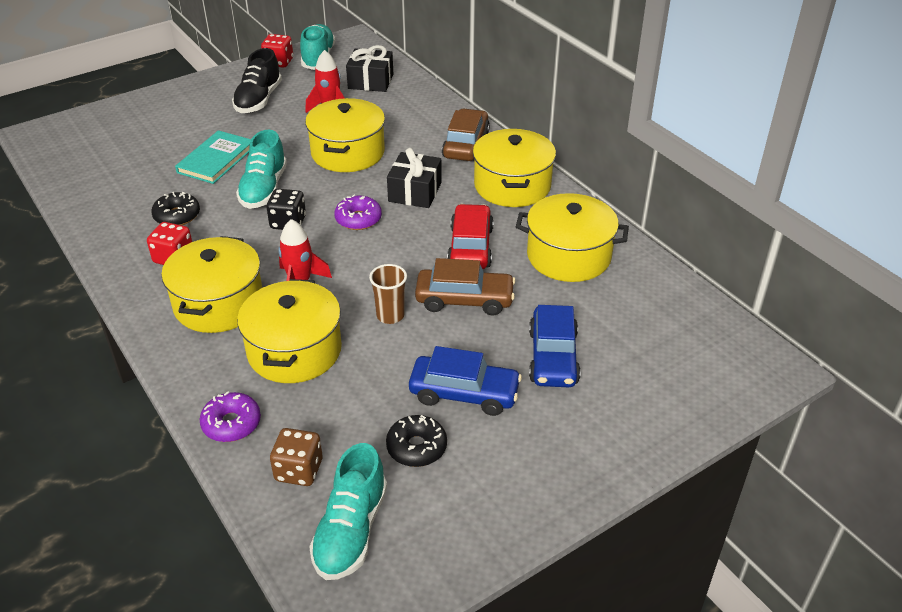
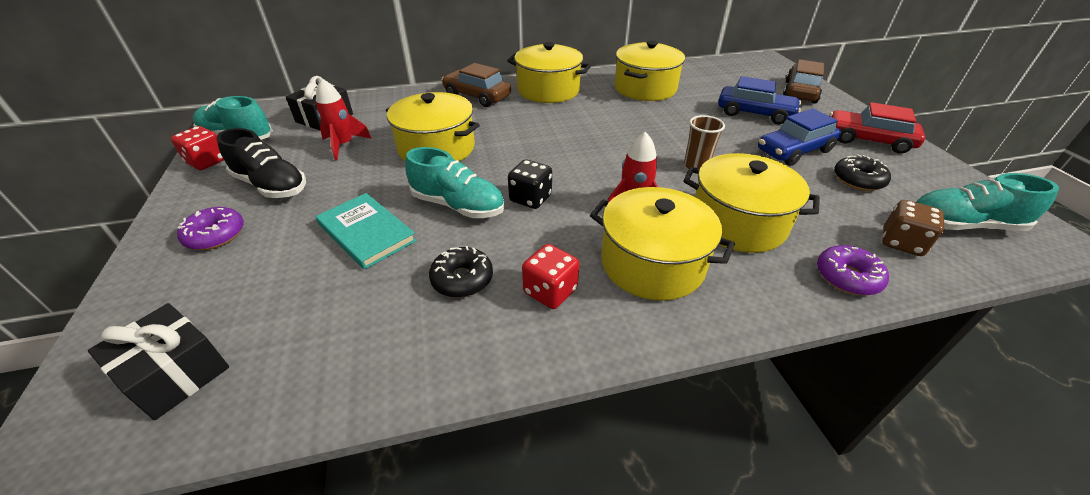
camera: 70 degrees left, 0 degrees up
turquoise shoe [309,443,387,580] -> turquoise shoe turned 150 degrees clockwise [915,173,1059,231]
purple donut [334,194,382,230] -> purple donut moved to [177,207,244,250]
black gift [387,148,442,208] -> black gift moved to [88,303,229,420]
blue car [409,346,522,416] -> blue car turned 150 degrees counterclockwise [758,109,841,166]
brown car [415,258,515,316] -> brown car moved to [783,59,824,104]
red car [447,204,494,269] -> red car moved to [829,102,925,154]

